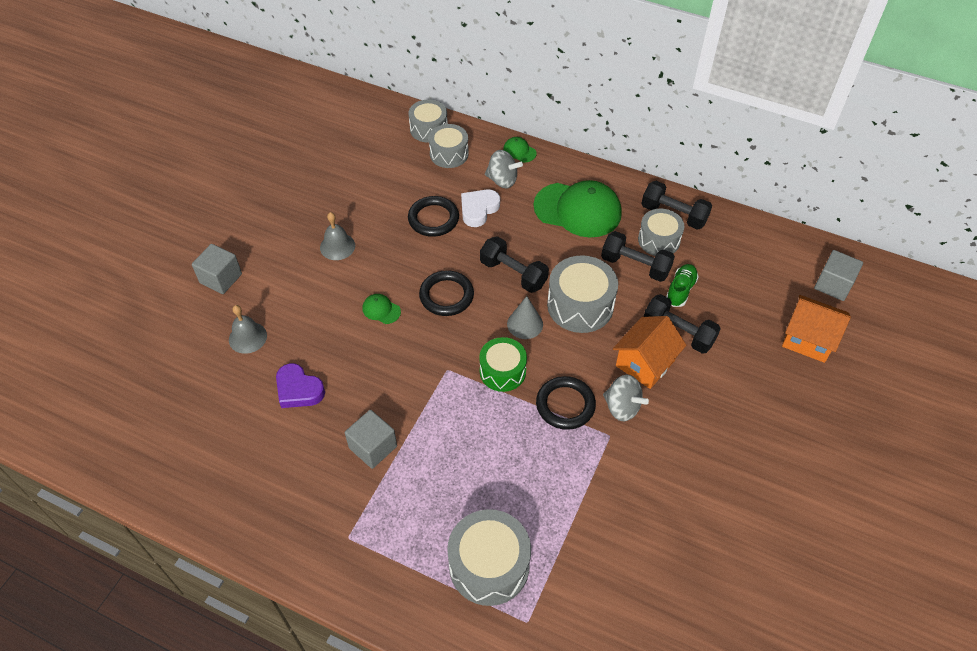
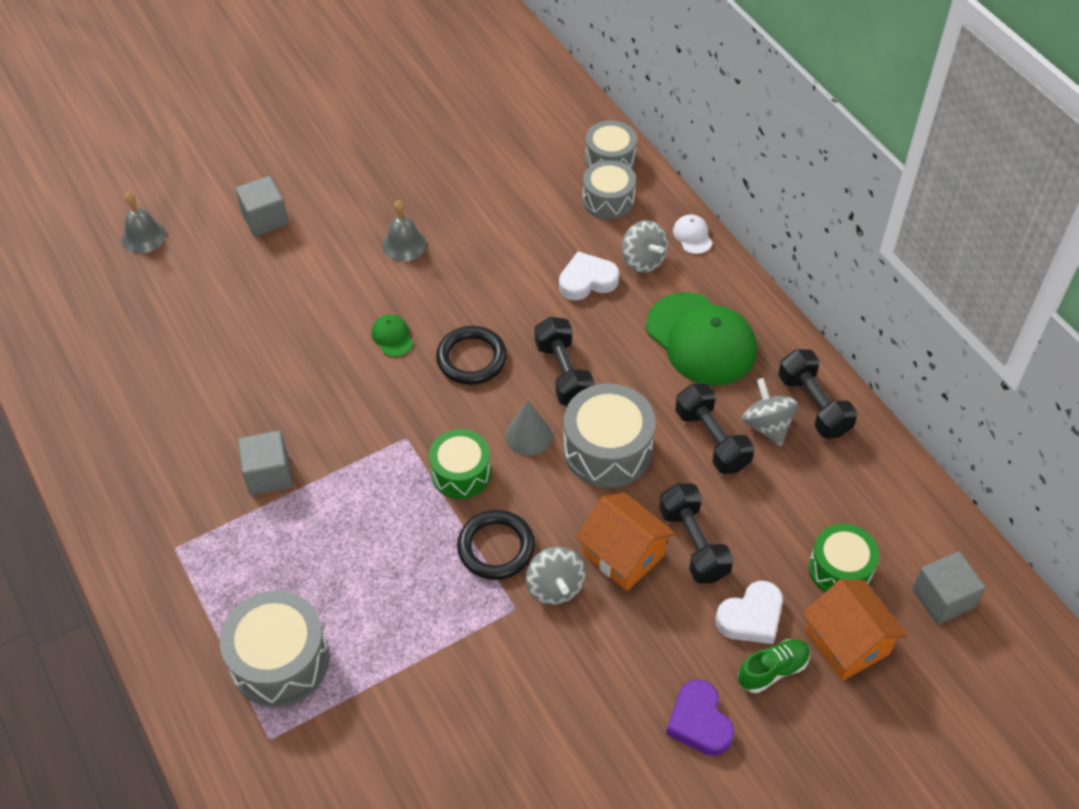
camera: 35 degrees right, 0 degrees up
grey bell [229,305,267,354] -> grey bell moved to [122,192,166,253]
purple heart [276,363,325,408] -> purple heart moved to [666,679,734,756]
black ring [408,196,459,237] -> none
green cap [503,137,537,162] -> white cap [673,214,712,254]
orange house [613,316,686,389] -> orange house turned 60 degrees clockwise [576,493,676,591]
grey drum [638,208,684,256] -> grey spinning top [742,378,798,446]
green shoe [666,264,699,307] -> green shoe moved to [738,639,810,693]
none -> white heart [715,581,783,644]
none -> green drum [809,524,879,592]

